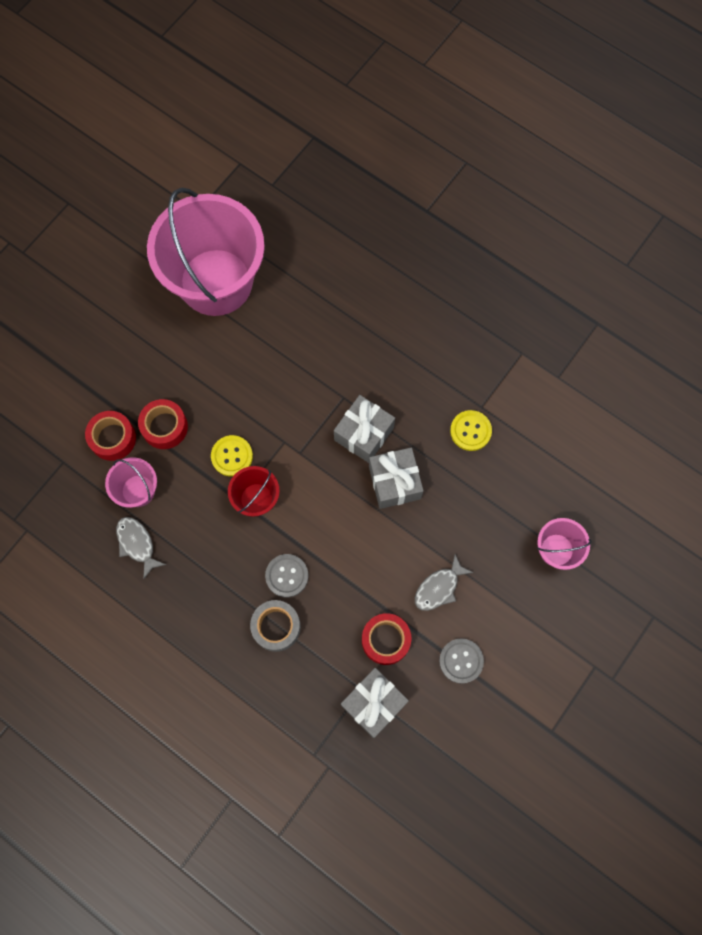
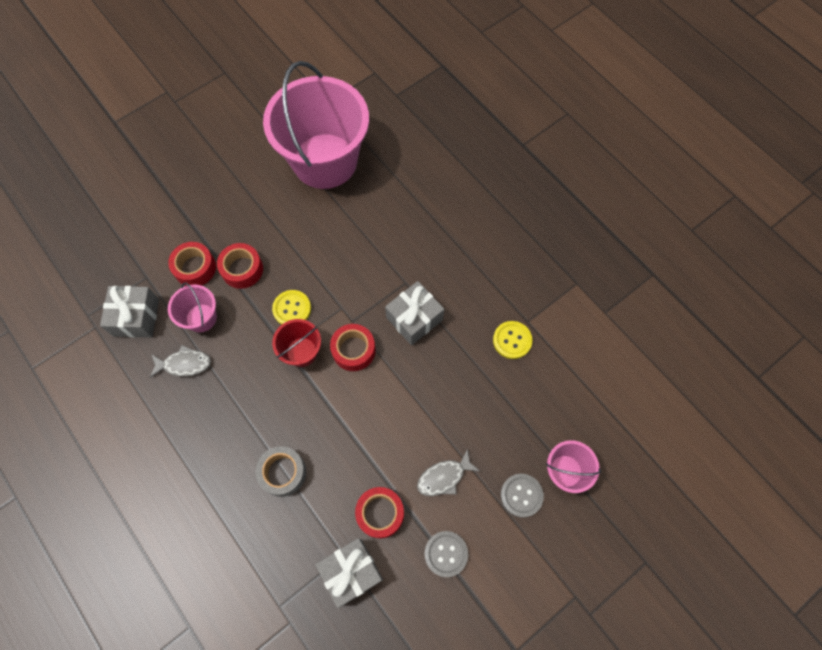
camera: 15 degrees right, 5 degrees down
grey fish [116,517,166,579] -> grey fish turned 105 degrees clockwise [150,345,211,378]
grey button [265,554,308,597] -> grey button moved to [501,474,544,518]
grey gift [369,448,424,509] -> grey gift moved to [100,286,159,338]
none -> red tape [330,324,376,371]

